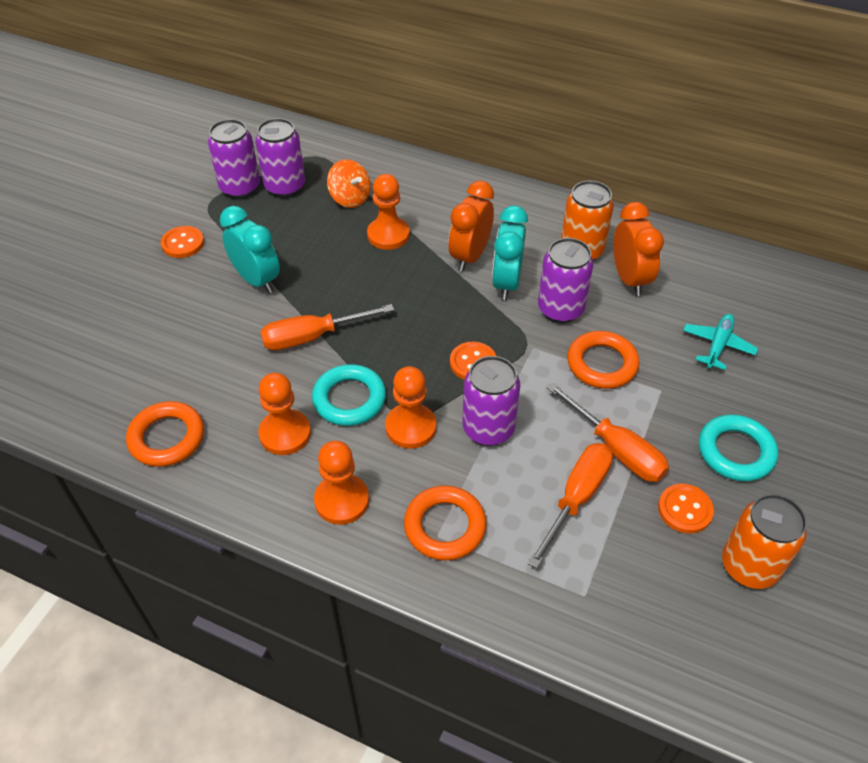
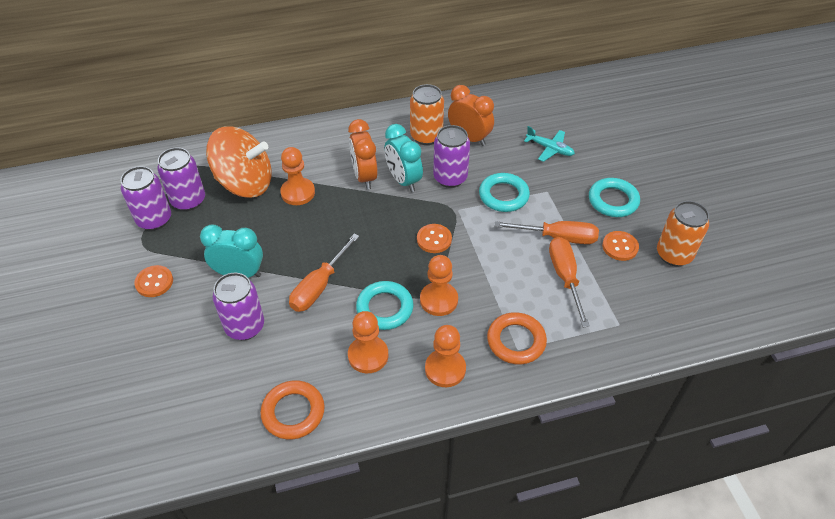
camera: 40 degrees left, 0 degrees up
orange spinning top [327,159,371,208] -> orange spinning top [206,126,272,198], size x1.92
purple can [462,356,520,446] -> purple can moved to [213,273,264,340]
orange ring [567,331,639,389] -> turquoise ring [479,173,530,212]
turquoise plane [683,314,758,370] -> turquoise plane turned 135 degrees clockwise [524,126,575,162]

